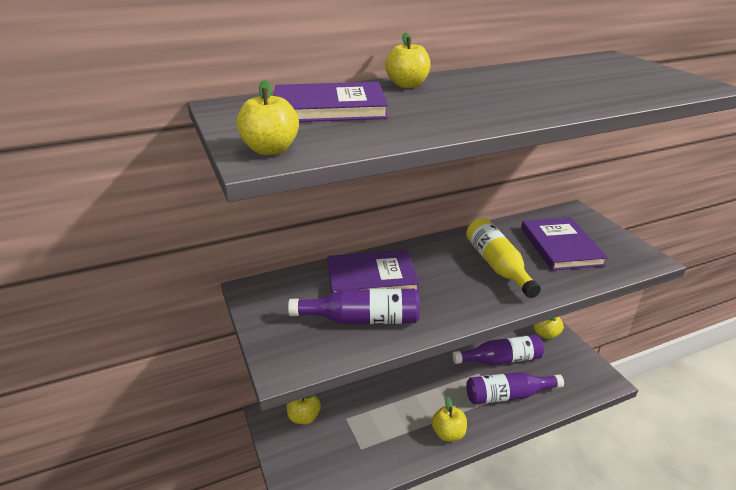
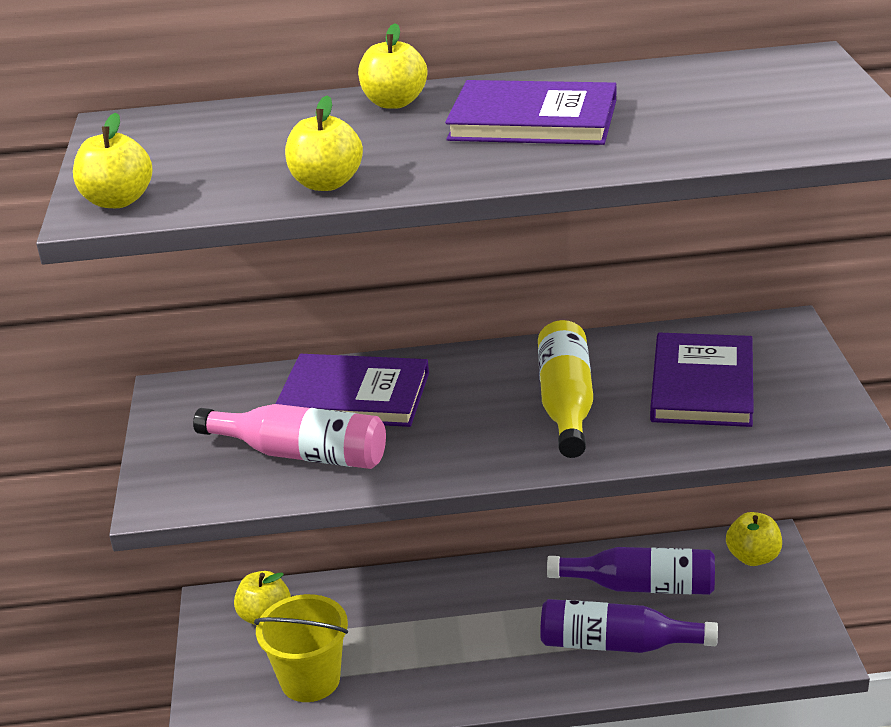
camera: 20 degrees right, 0 degrees up
purple book [274,82,388,122] -> purple book moved to [445,80,616,145]
purple bottle [288,288,420,324] -> pink bottle [193,404,386,469]
yellow apple [432,396,467,441] -> yellow apple moved to [285,96,363,191]
none -> yellow bucket [254,594,348,702]

